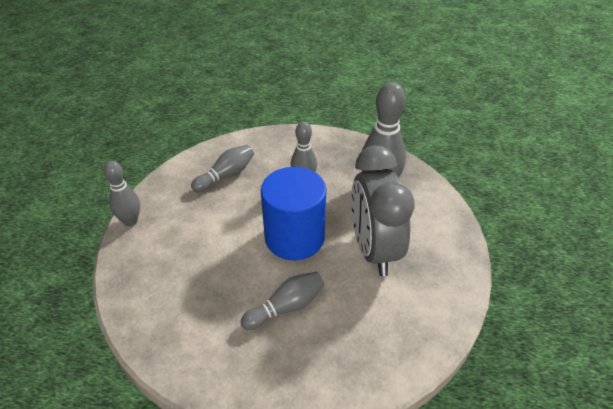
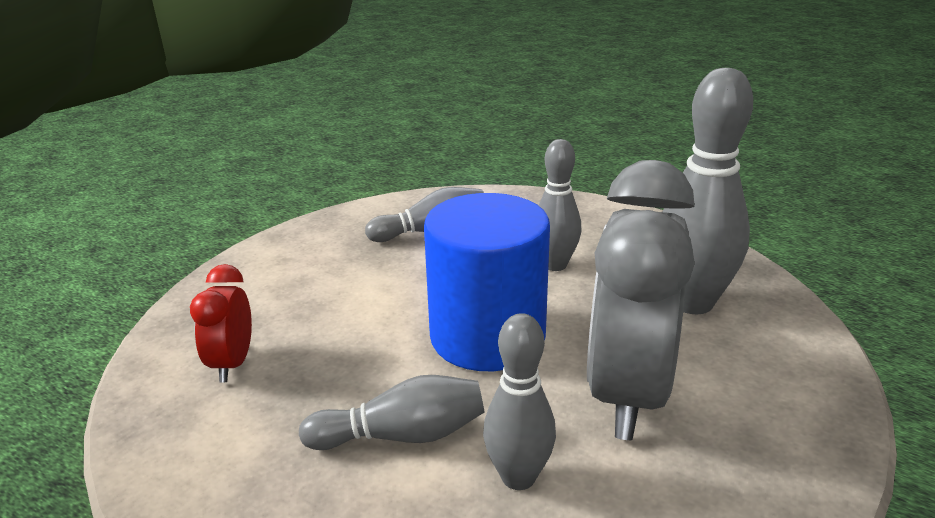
camera: 25 degrees right, 15 degrees down
grey bowling pin [104,160,140,226] -> grey bowling pin moved to [483,313,556,490]
none -> red clock [190,264,252,383]

